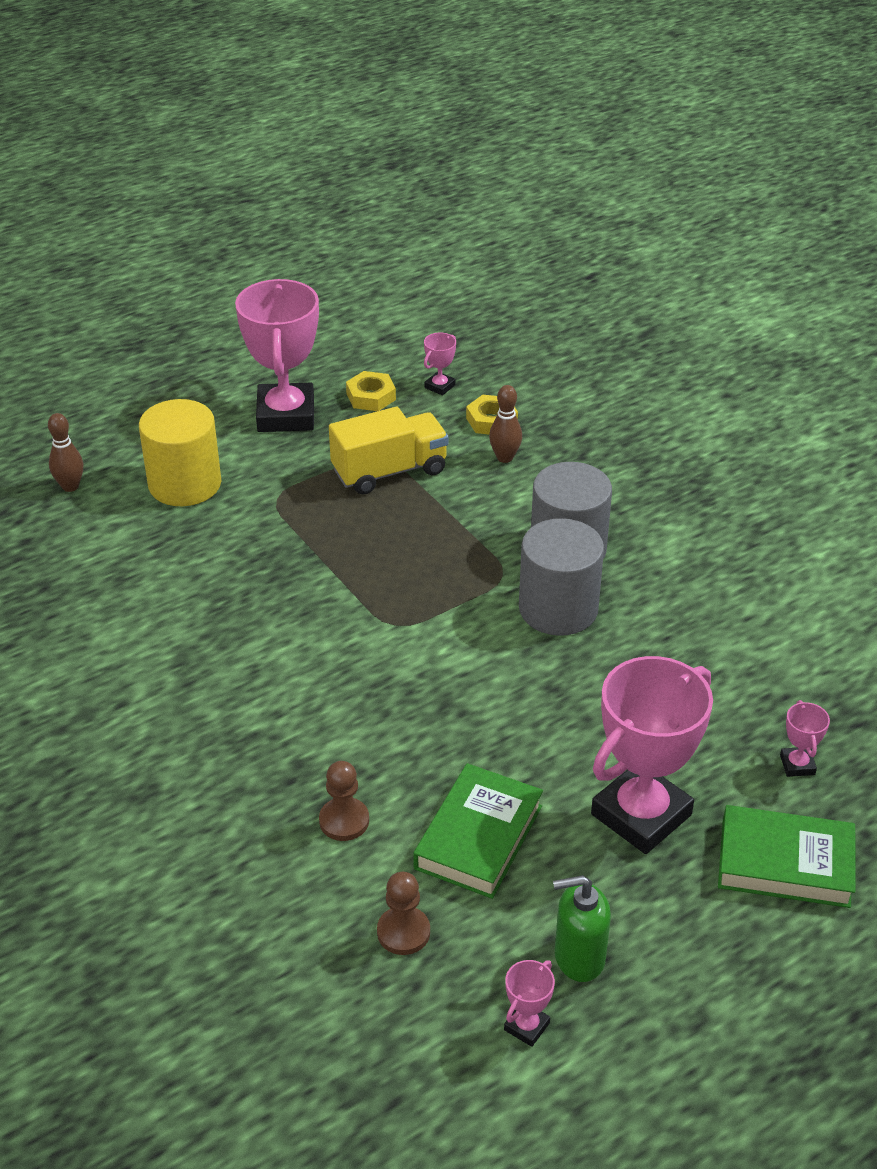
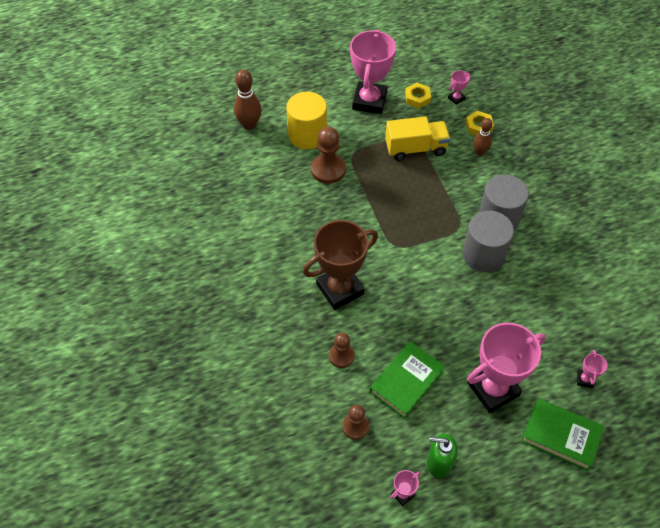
camera: 15 degrees right, 15 degrees up
brown bowling pin [48,413,83,492] -> brown bowling pin [234,70,262,130], size x1.55
none -> brown trophy [303,220,378,310]
none -> brown pawn [311,127,346,184]

